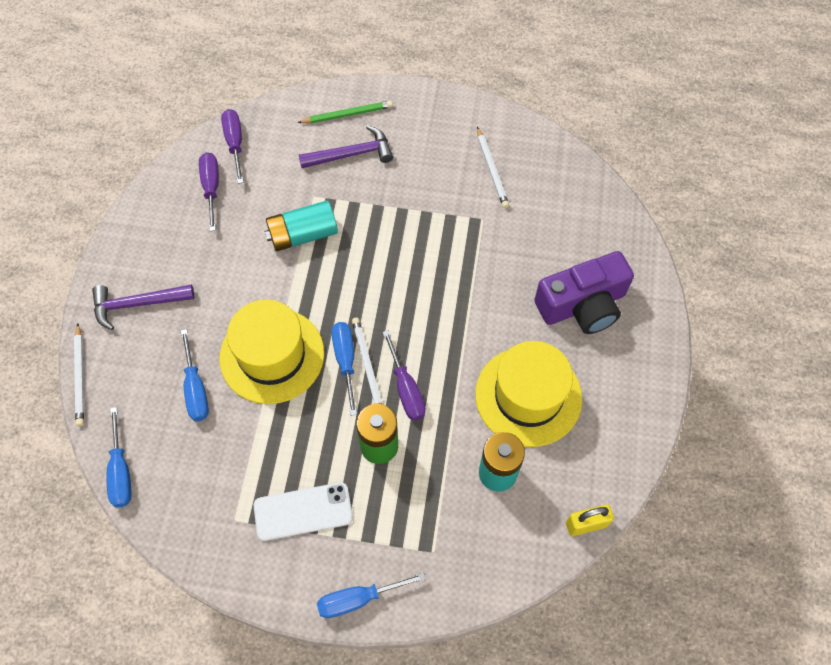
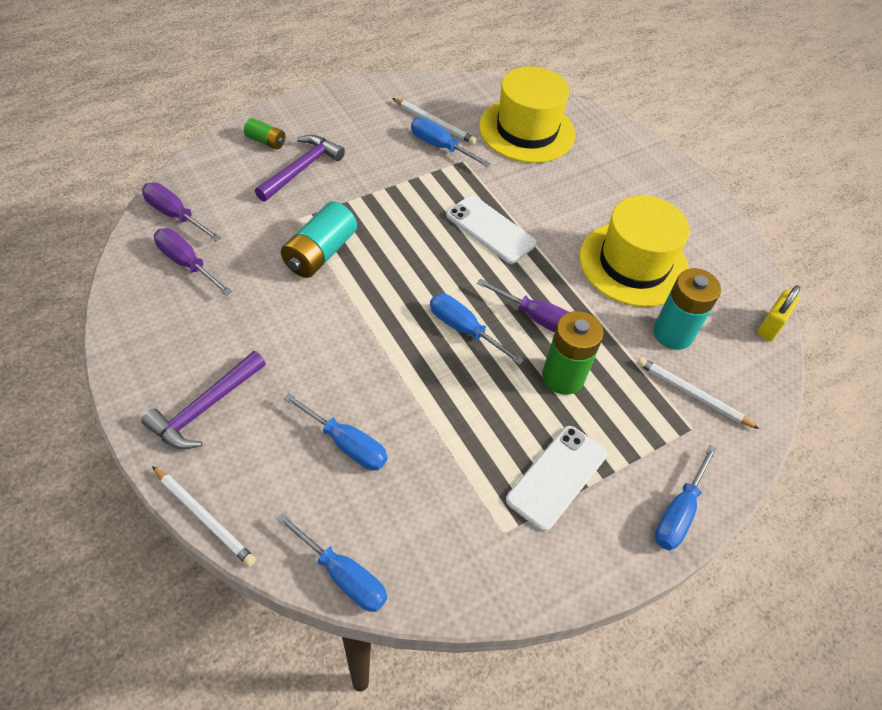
camera: 45 degrees left, 10 degrees down
yellow hat [219,300,324,404] -> yellow hat moved to [479,66,575,163]
green pencil [297,101,393,123] -> green battery [244,118,285,150]
white pencil [352,318,382,404] -> white pencil moved to [637,357,759,429]
purple camera [534,251,634,334] -> none
none -> blue screwdriver [411,118,491,167]
none -> white phone [446,195,537,264]

